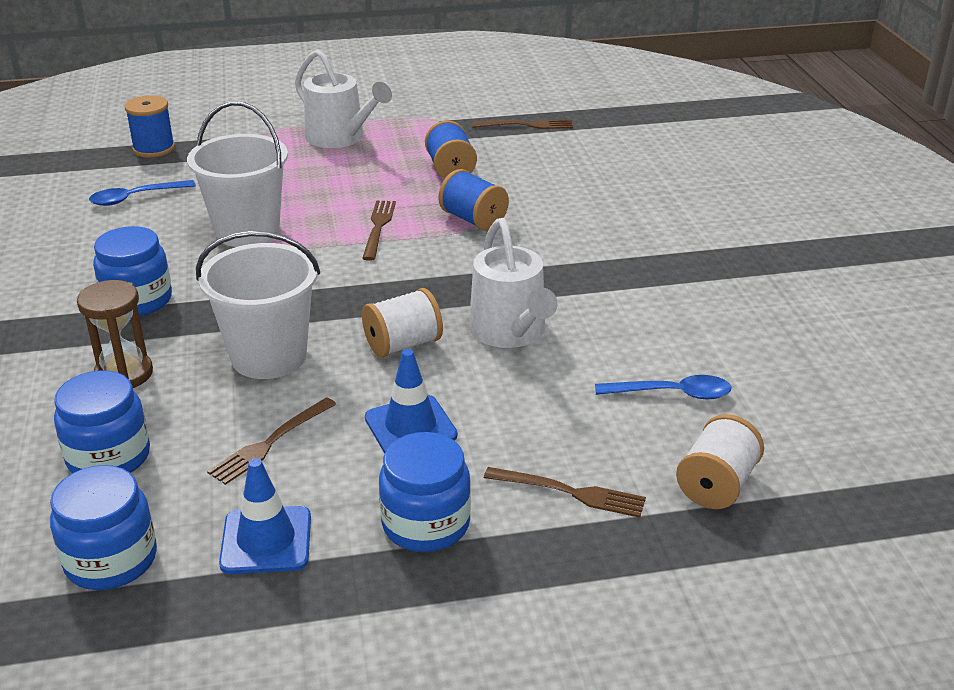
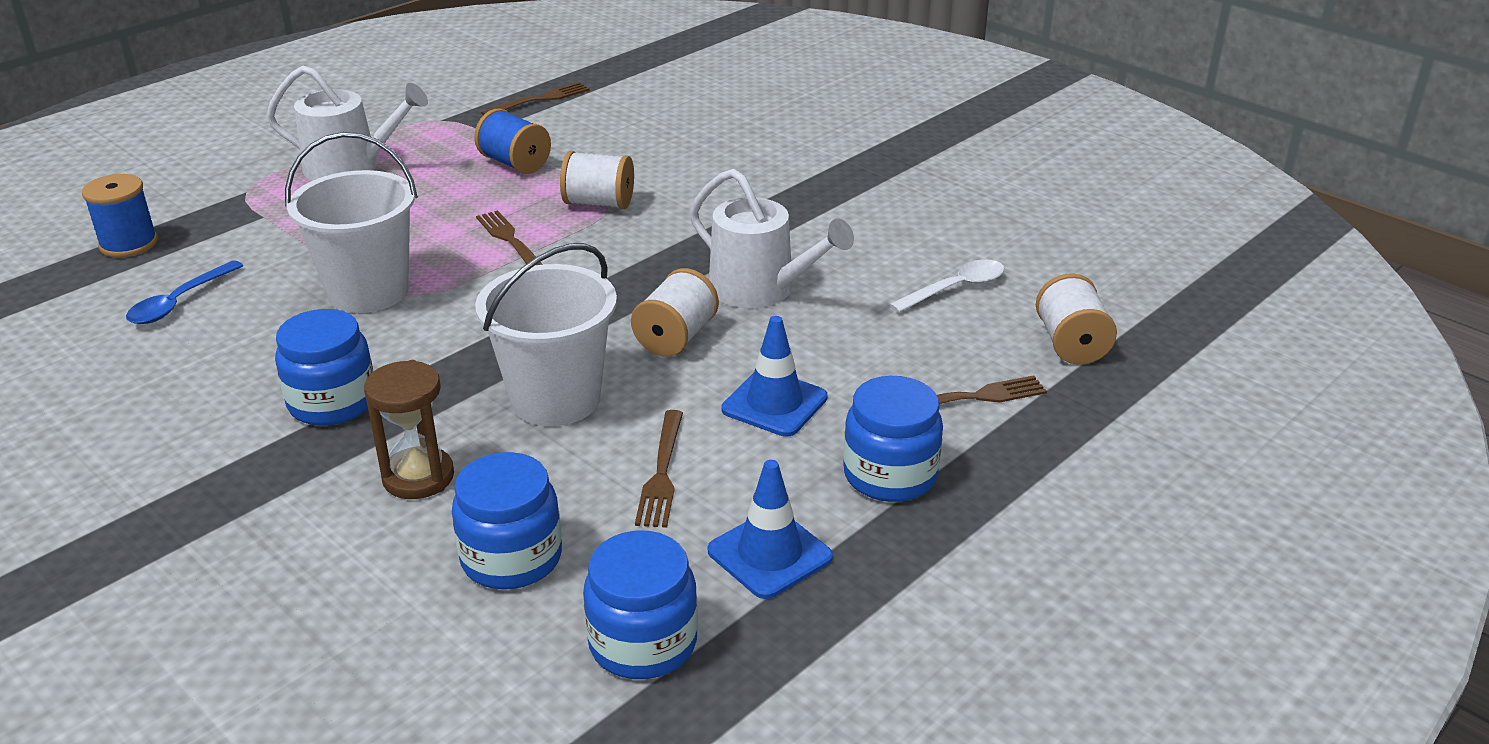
camera: 35 degrees left, 0 degrees up
blue spool [438,169,509,231] -> white spool [560,151,634,209]
blue spoon [595,375,732,399] -> white spoon [889,260,1005,313]

